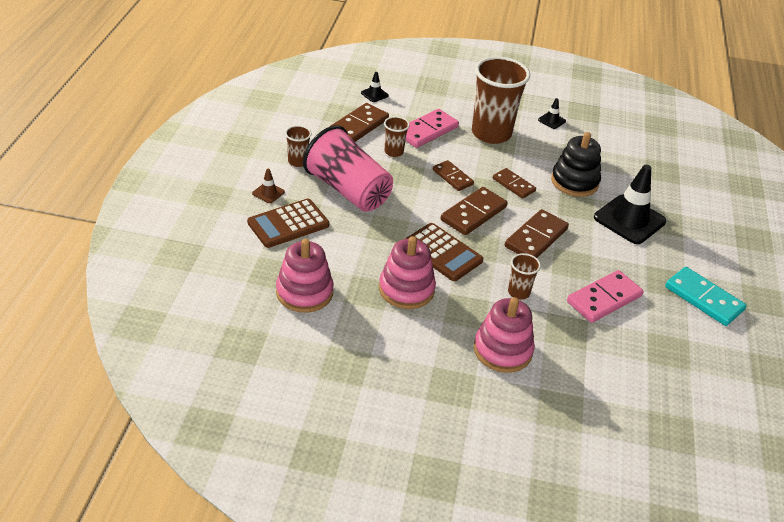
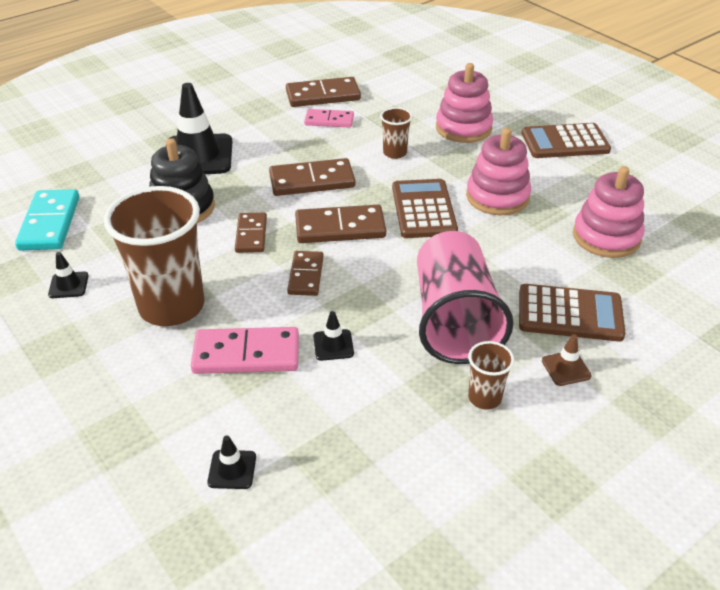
camera: 135 degrees left, 0 degrees up
brown domino [329,103,389,142] -> brown domino moved to [286,77,361,107]
brown cup [384,116,410,157] -> black traffic cone [313,311,354,361]
pink domino [567,270,644,323] -> pink domino [304,109,354,127], size x0.64
turquoise domino [665,267,746,326] -> turquoise domino moved to [15,189,79,250]
none -> brown calculator [522,123,611,158]

